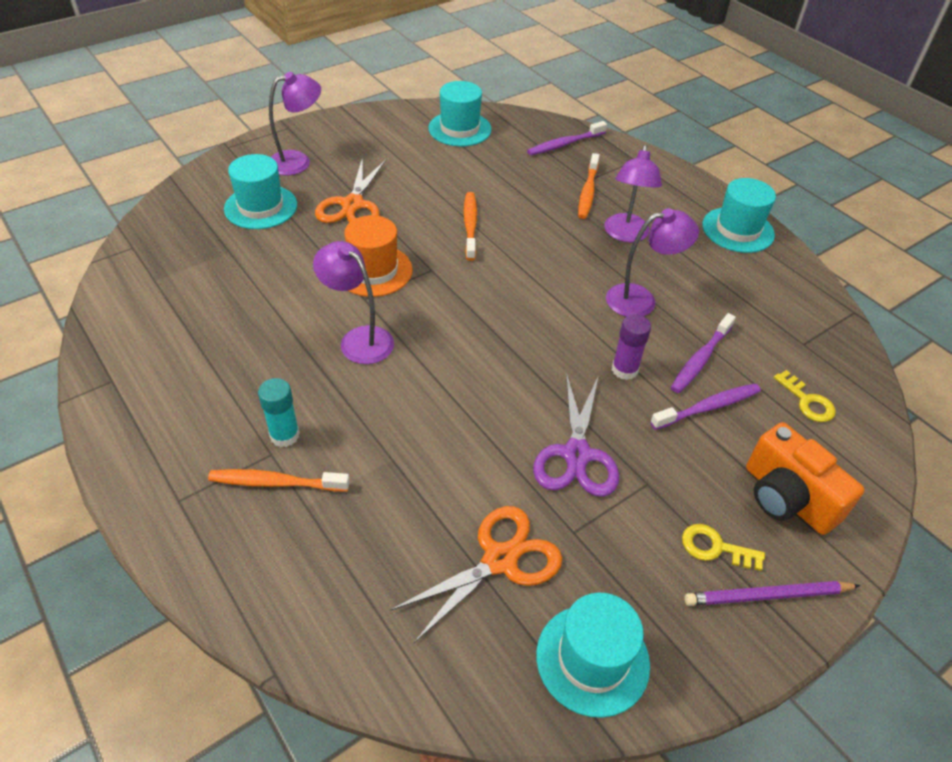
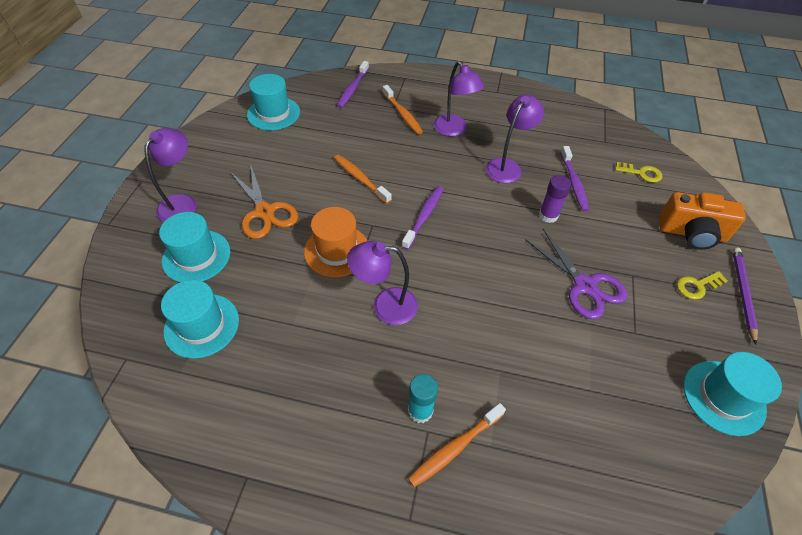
camera: 40 degrees left, 5 degrees up
orange scissors [390,506,562,643] -> none
purple toothbrush [650,384,761,430] -> purple toothbrush moved to [402,186,443,250]
purple pencil [684,581,860,606] -> purple pencil turned 150 degrees clockwise [733,248,758,345]
turquoise hat [702,178,776,253] -> turquoise hat moved to [161,280,239,359]

